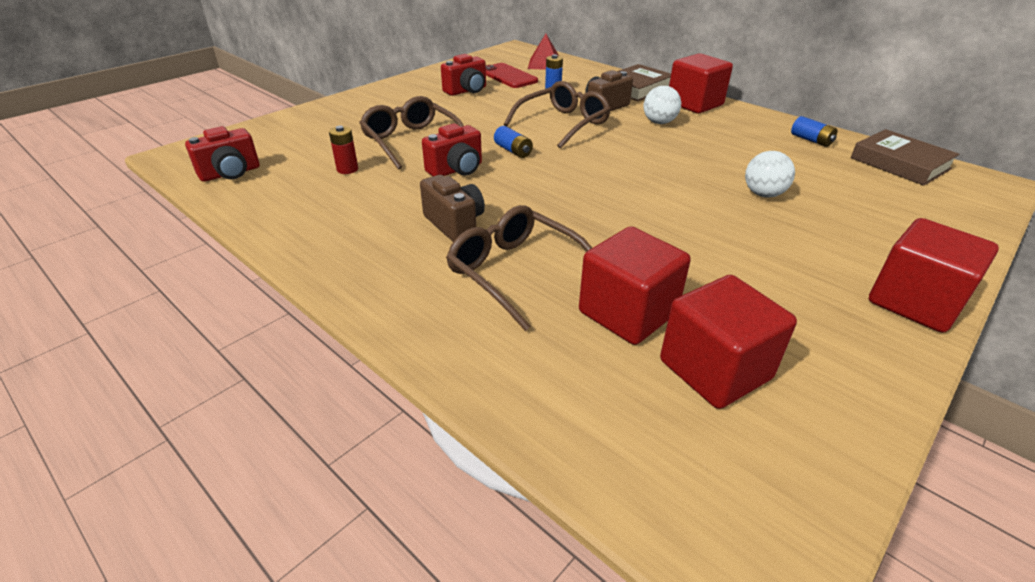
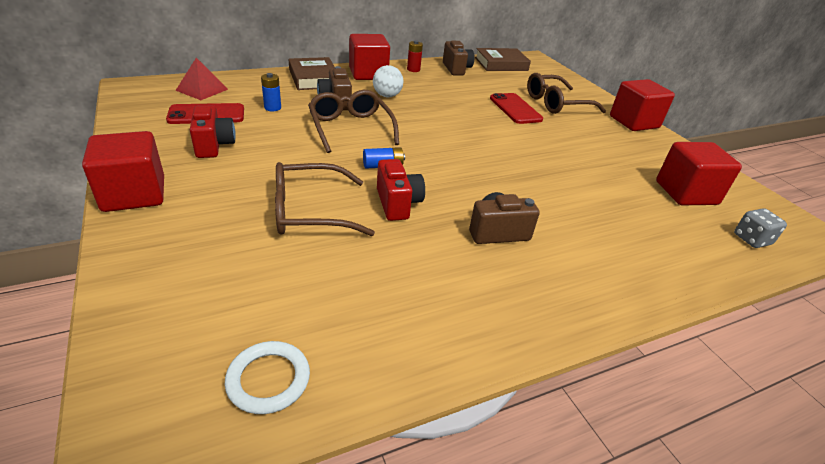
camera: 70 degrees left, 0 degrees up
red camera [185,126,260,182] -> white ring [225,341,310,414]
red battery [329,126,358,174] -> red battery moved to [407,40,423,72]
brown glasses [446,205,592,331] -> brown glasses moved to [527,73,606,114]
red cube [579,226,691,345] -> red cube moved to [82,131,164,212]
white ball [745,151,795,197] -> red phone [490,93,543,124]
blue battery [791,116,838,147] -> brown camera [443,41,475,75]
none -> grey dice [734,208,787,248]

